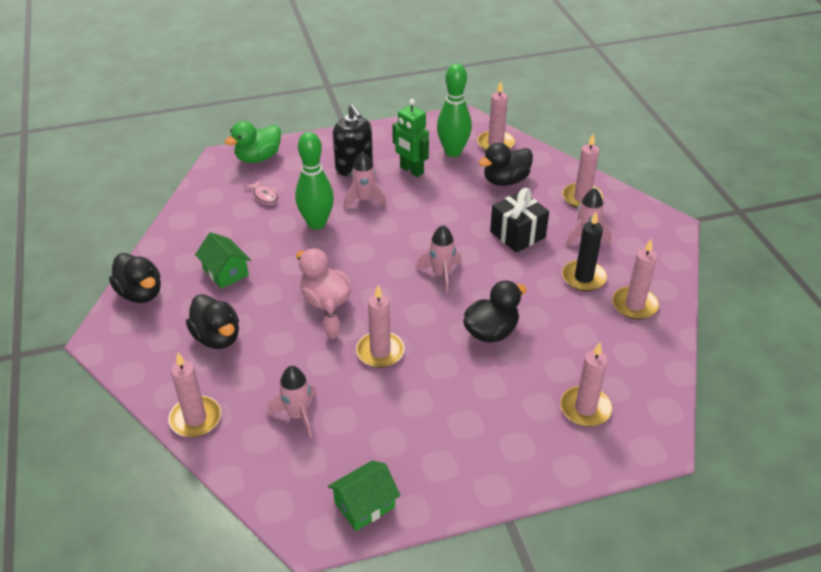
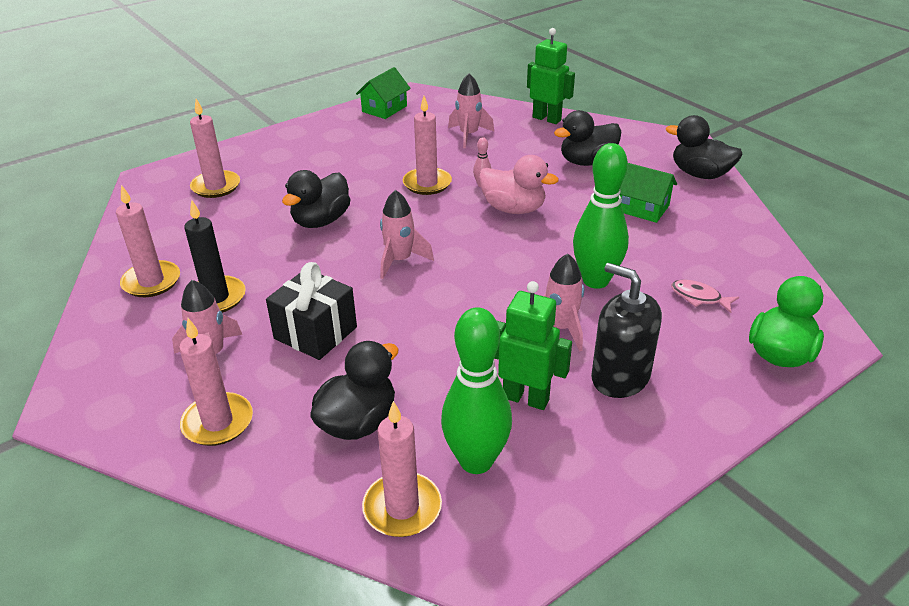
camera: 160 degrees right, 5 degrees down
pink candle [168,353,221,437] -> green robot [527,28,575,124]
black duck [186,294,239,349] -> black duck turned 60 degrees counterclockwise [554,110,622,166]

